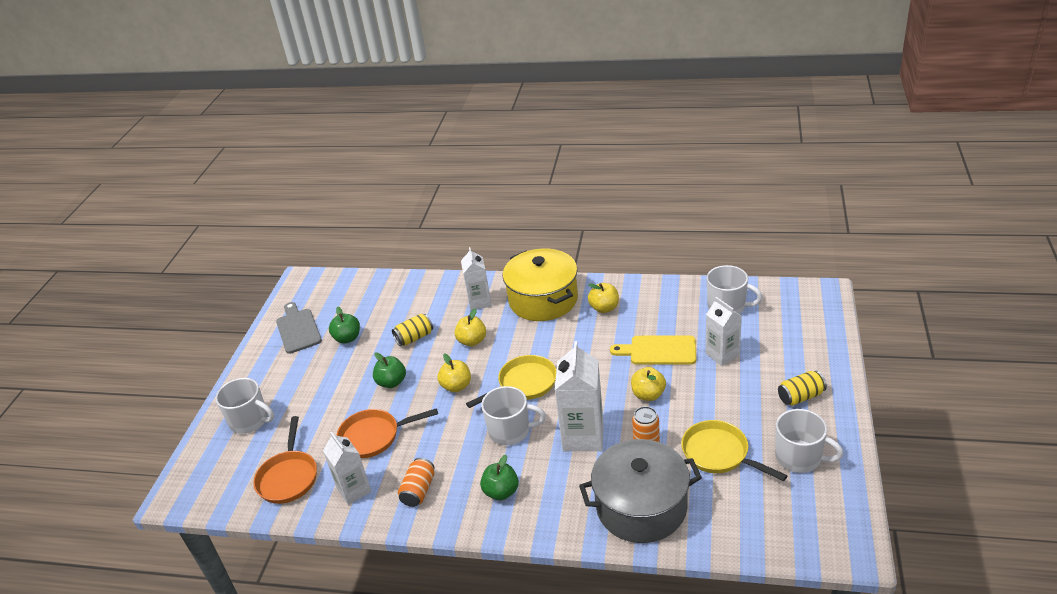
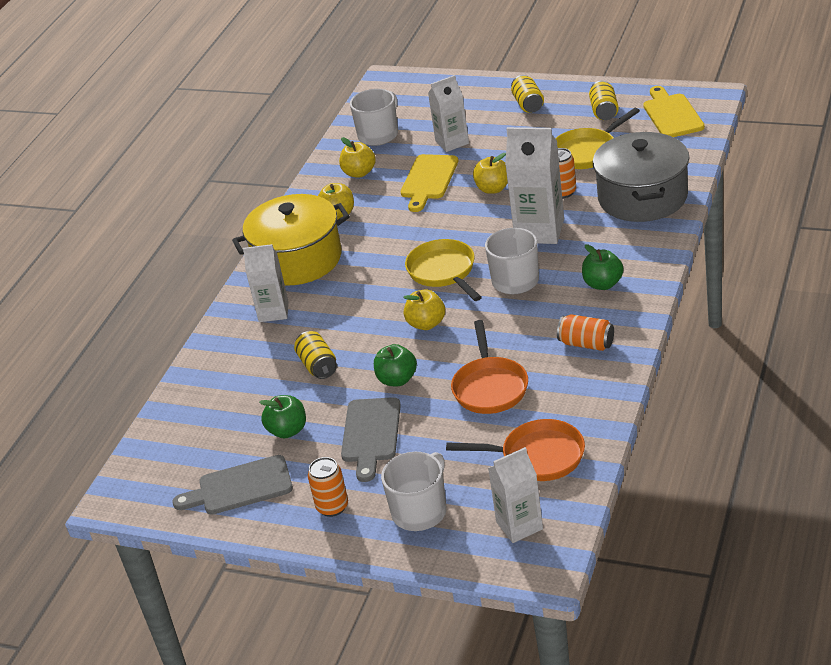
camera: 80 degrees left, 0 degrees up
white carton [323,432,372,505] -> white carton moved to [488,447,543,543]
yellow apple [454,308,486,346] -> yellow apple moved to [339,137,376,178]
white mug [775,409,843,473] -> yellow can [589,81,619,120]
none -> orange can [308,457,348,517]
none -> grey cutting board [341,397,401,482]
none -> yellow cutting board [643,86,705,137]

